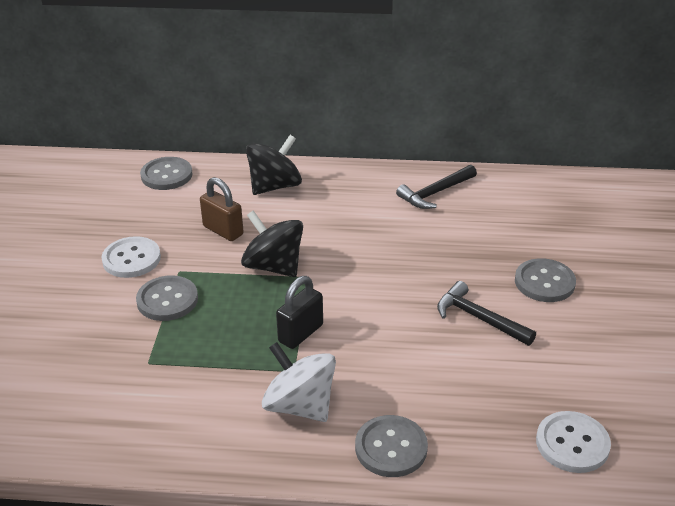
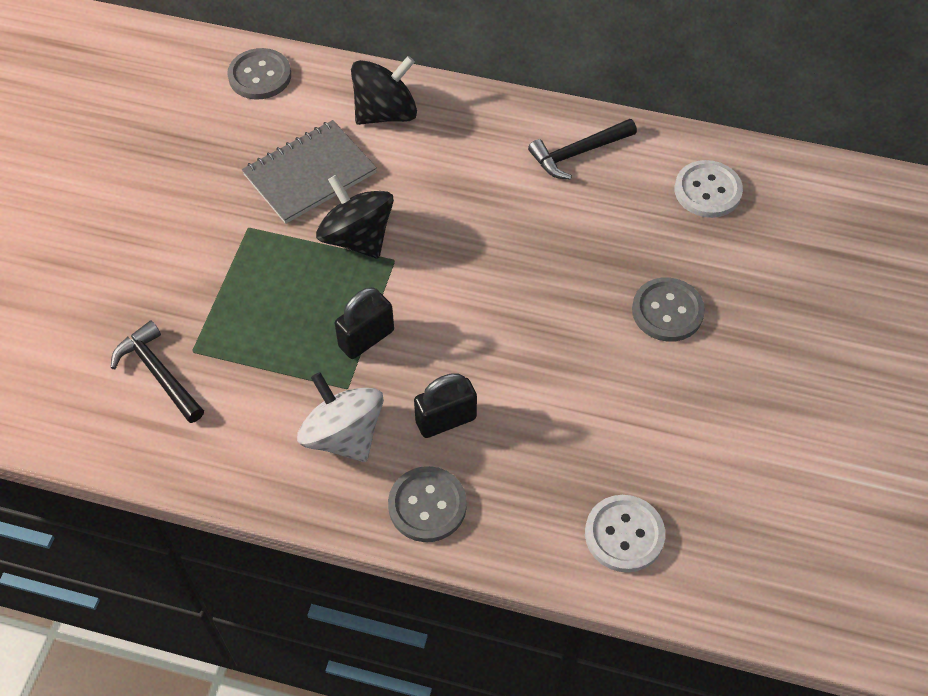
camera: 10 degrees right, 20 degrees up
white button [101,236,161,278] -> white button moved to [675,160,743,218]
grey button [136,275,198,321] -> none
brown padlock [200,177,244,241] -> grey notebook [242,120,377,224]
black hammer [437,281,536,346] -> black hammer moved to [111,321,204,423]
none -> black padlock [414,373,477,438]

